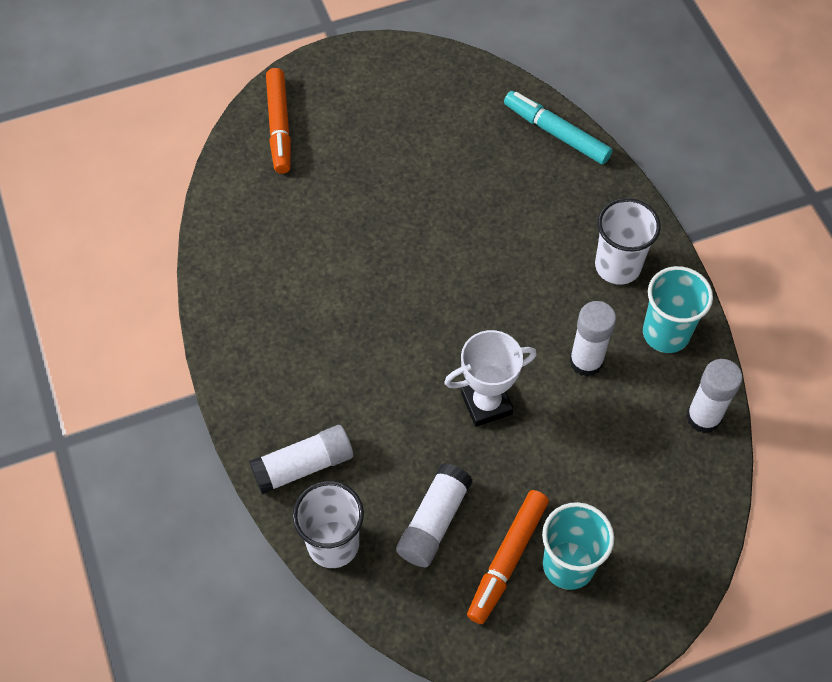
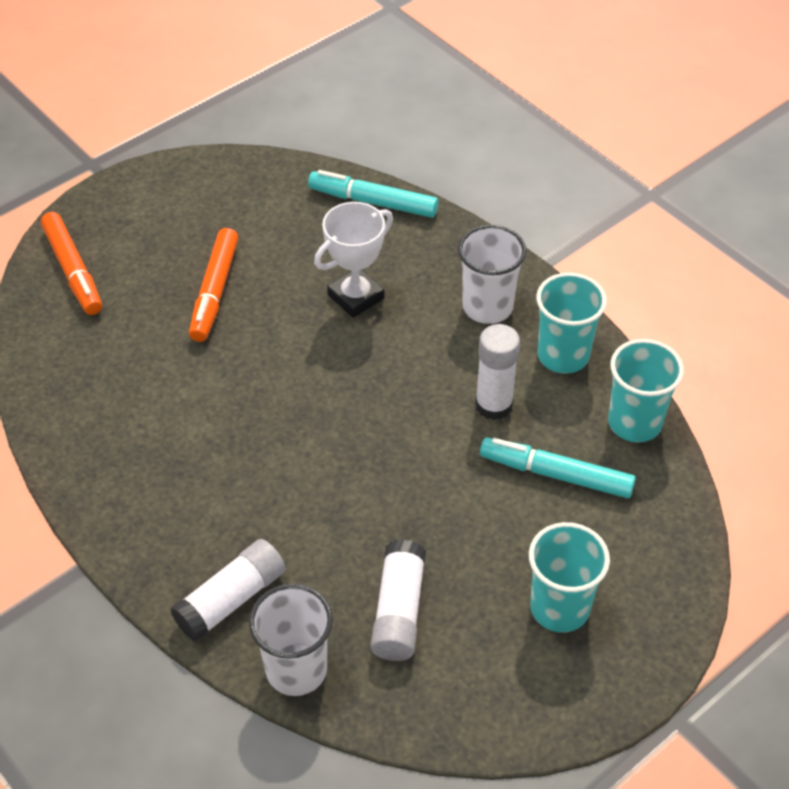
camera: 20 degrees left, 10 degrees down
white trophy [444,330,537,427] -> white trophy moved to [314,202,393,318]
orange marker [467,490,549,624] -> orange marker moved to [189,228,238,342]
white glue stick [686,359,743,433] -> turquoise cup [608,339,684,443]
none -> turquoise marker [480,437,636,498]

